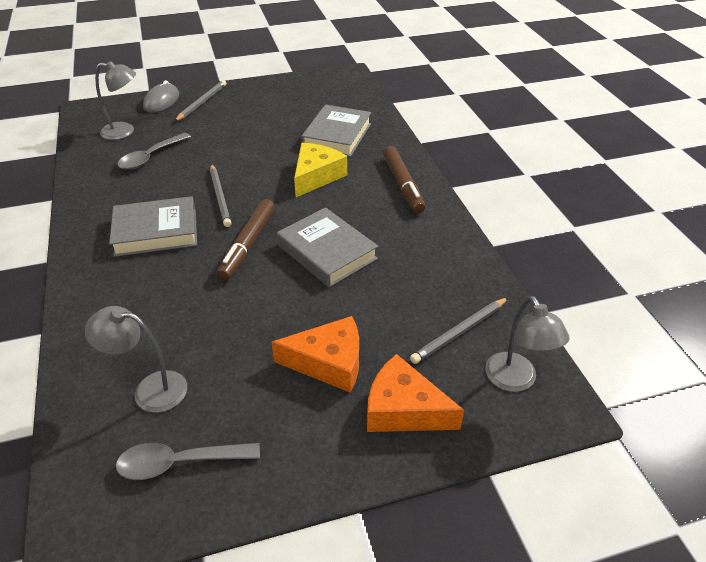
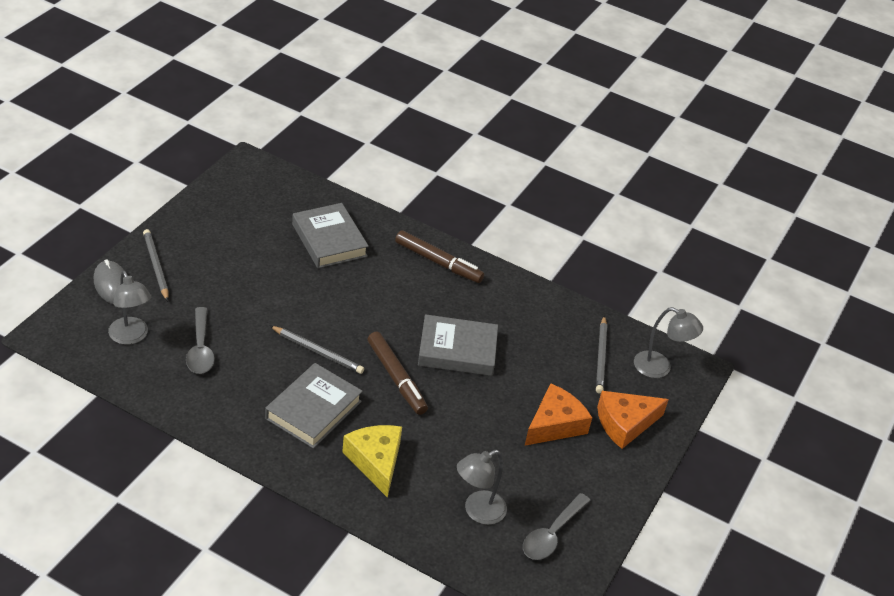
camera: 50 degrees left, 0 degrees up
grey lamp [95,61,136,140] -> grey lamp turned 105 degrees clockwise [108,271,151,345]
yellow cheese [294,143,347,197] -> yellow cheese moved to [342,425,402,498]

